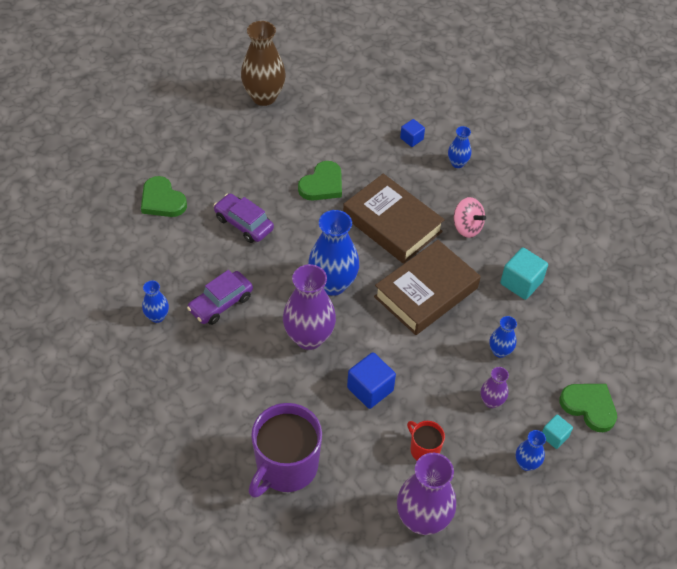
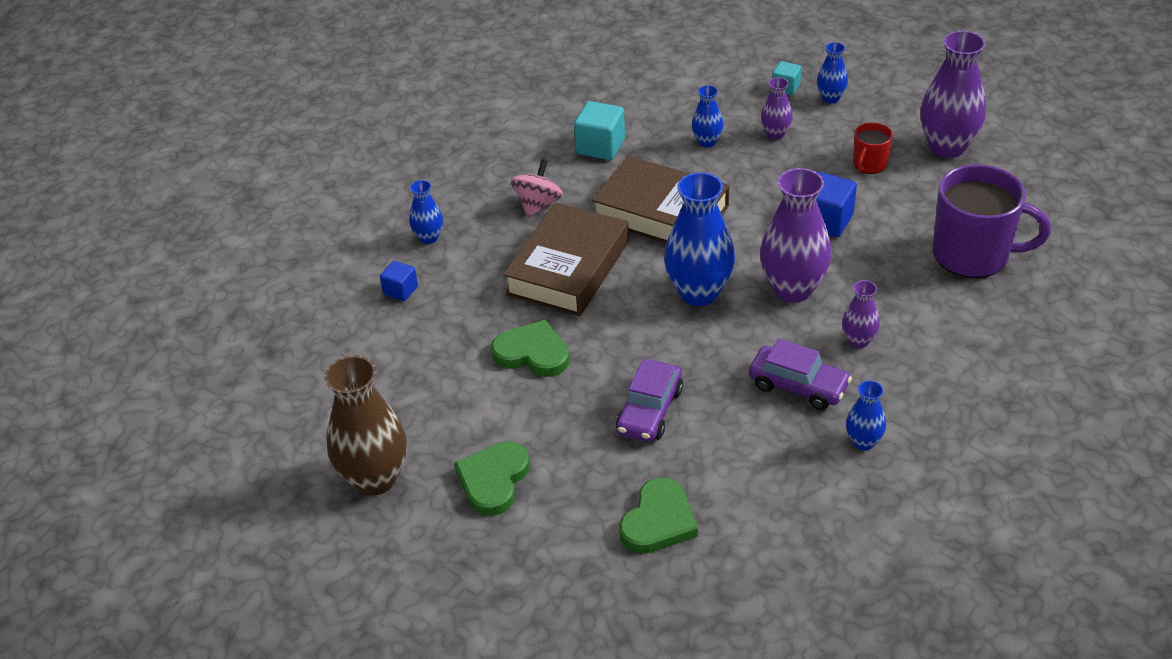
camera: 105 degrees left, 10 degrees down
green heart [560,384,617,432] -> green heart moved to [454,441,530,516]
none -> purple vase [842,280,880,348]

